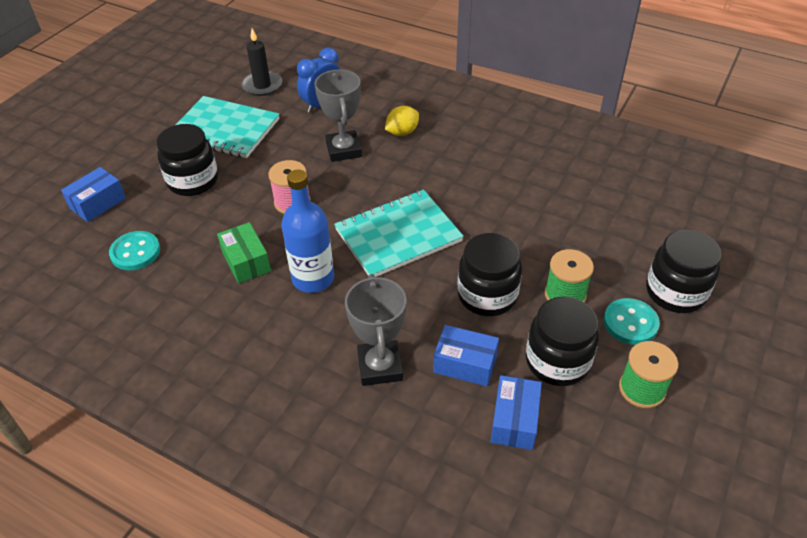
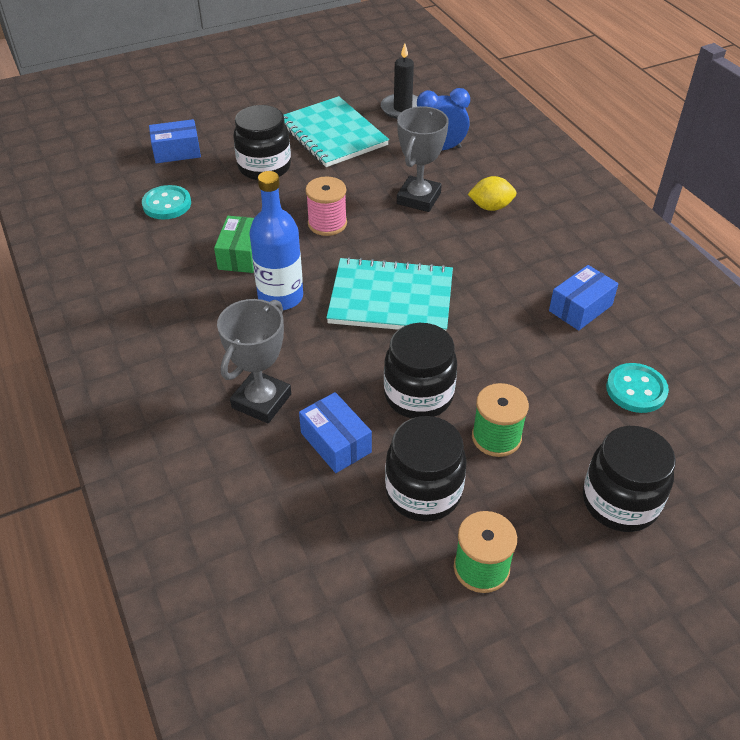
camera: 35 degrees right, 0 degrees up
blue box [491,375,542,450] -> blue box moved to [549,265,619,331]
turquoise button [604,298,660,345] -> turquoise button moved to [606,363,669,413]

